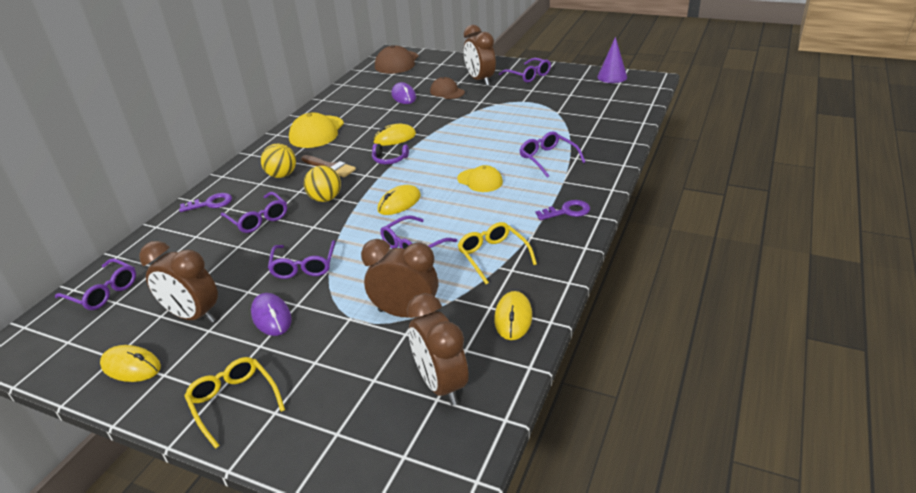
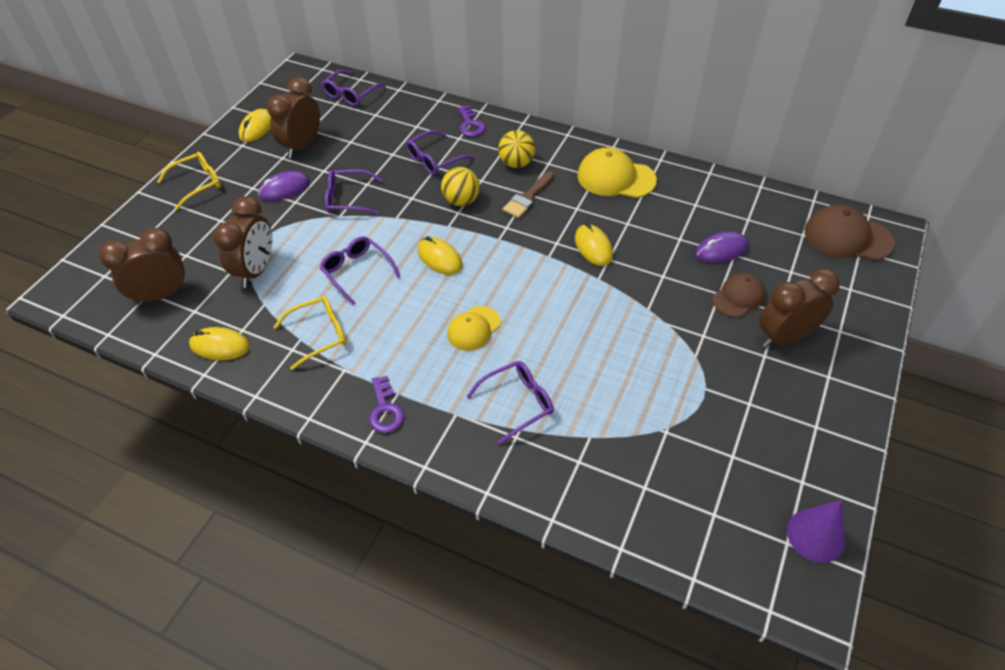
camera: 90 degrees right, 15 degrees up
purple headphones [372,144,409,164] -> none
purple glasses [499,58,551,83] -> none

